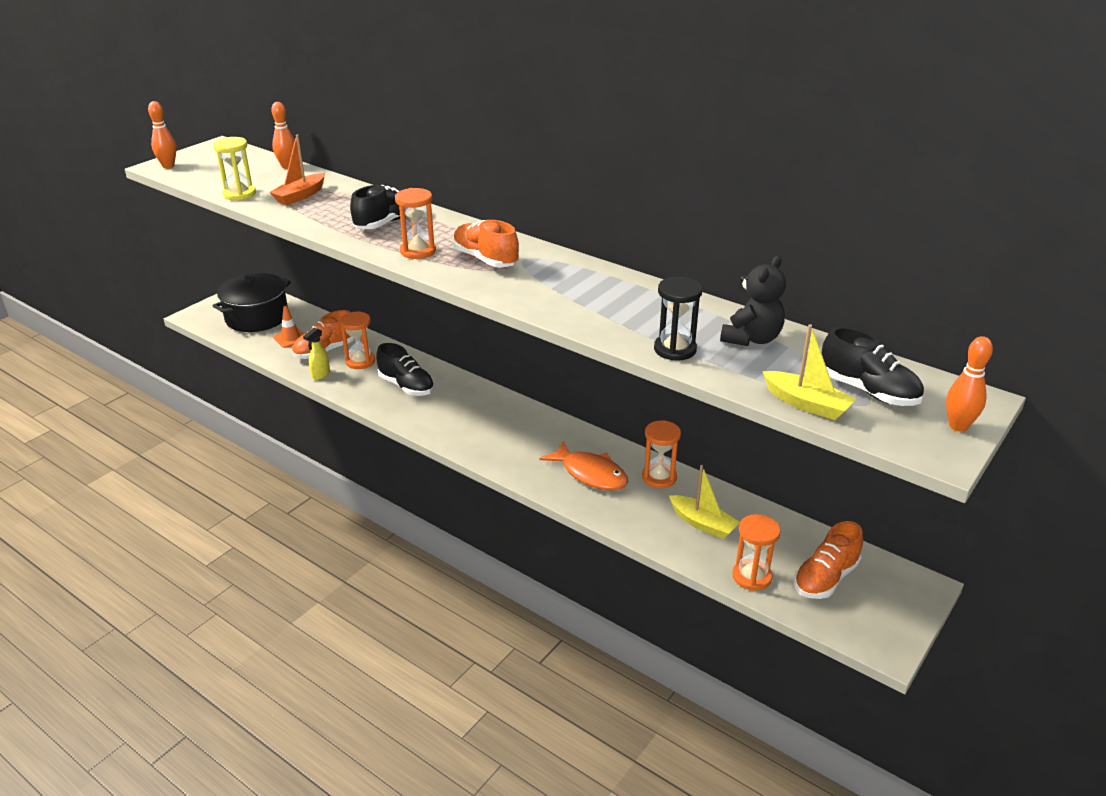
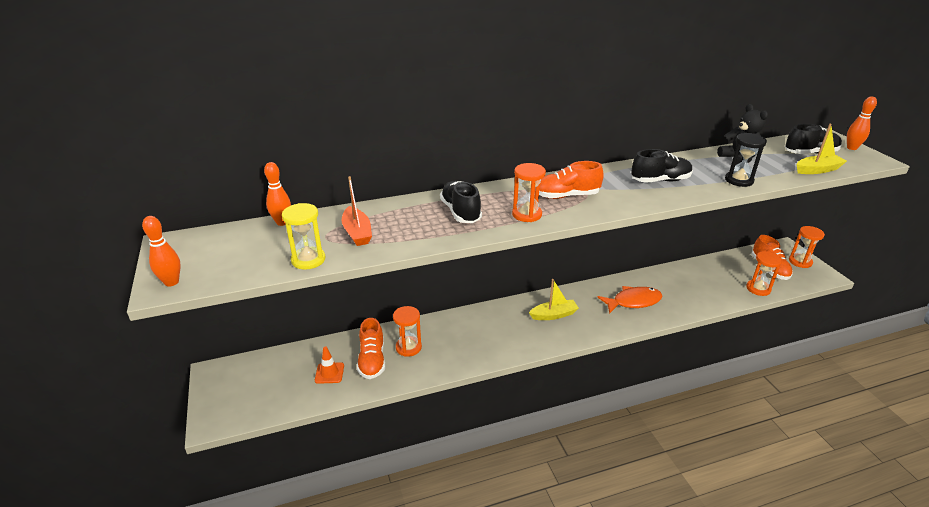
camera: 55 degrees left, 0 degrees up
black pot [213,273,291,332] -> none
yellow spray bottle [303,327,330,380] -> none
black shoe [376,343,435,396] -> black shoe moved to [631,149,693,183]
orange hourglass [642,420,681,488] -> orange hourglass moved to [789,226,825,268]
yellow boat [669,465,740,539] -> yellow boat moved to [529,279,579,320]

